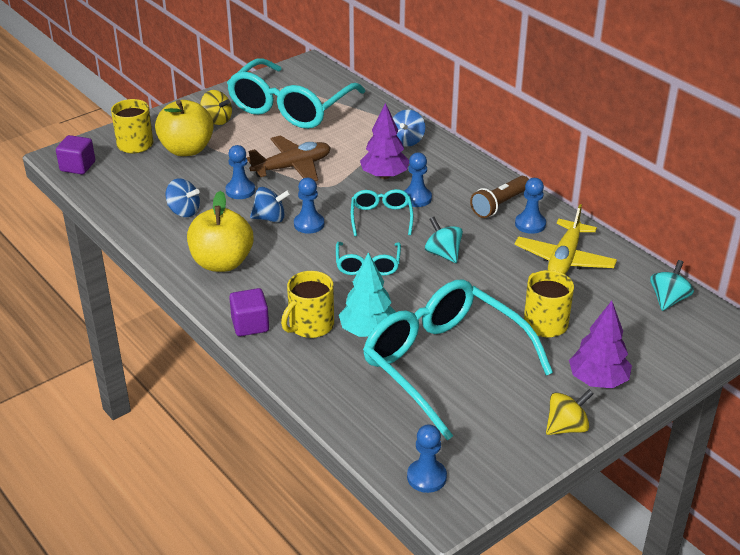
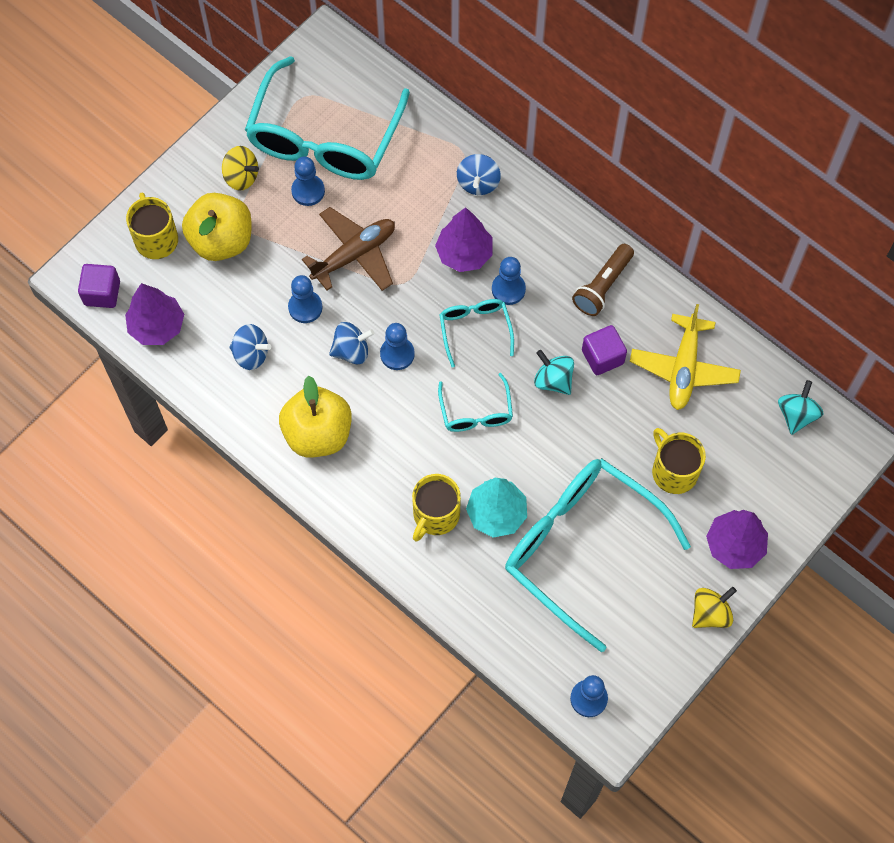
camera: 10 degrees left, 30 degrees up
purple cube [229,288,269,336] -> purple cube moved to [582,325,627,375]
blue pawn [515,178,546,234] -> blue pawn moved to [291,156,325,206]
none -> purple tree [125,283,184,345]

